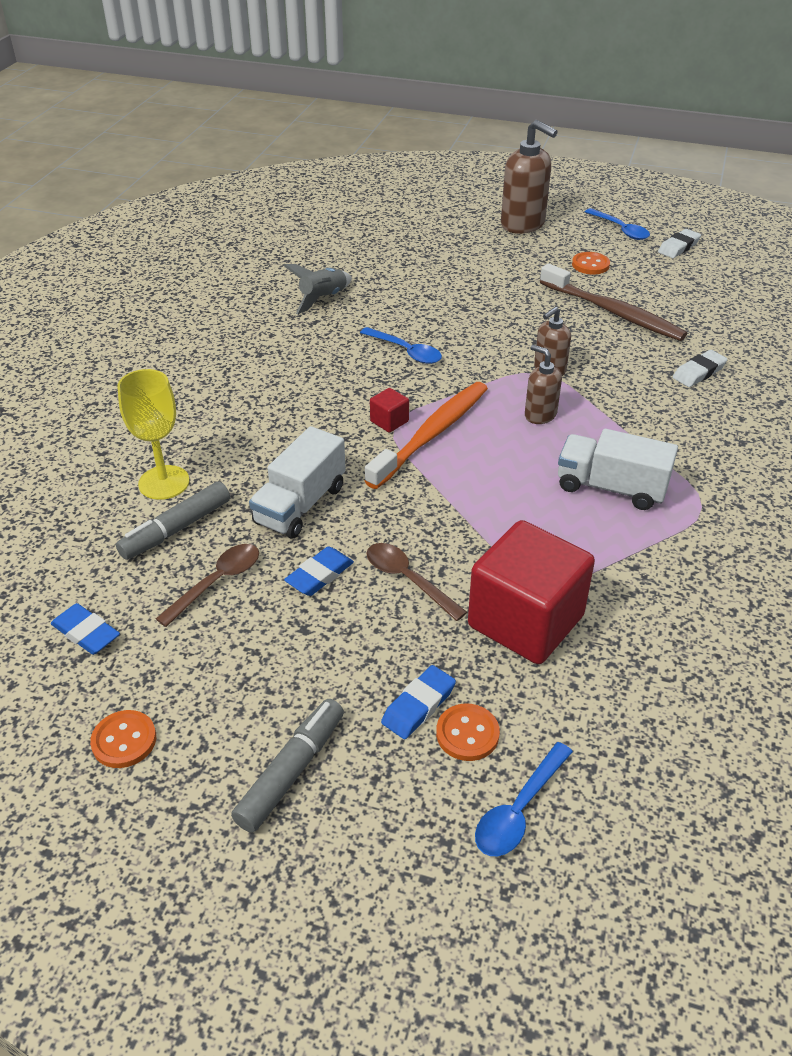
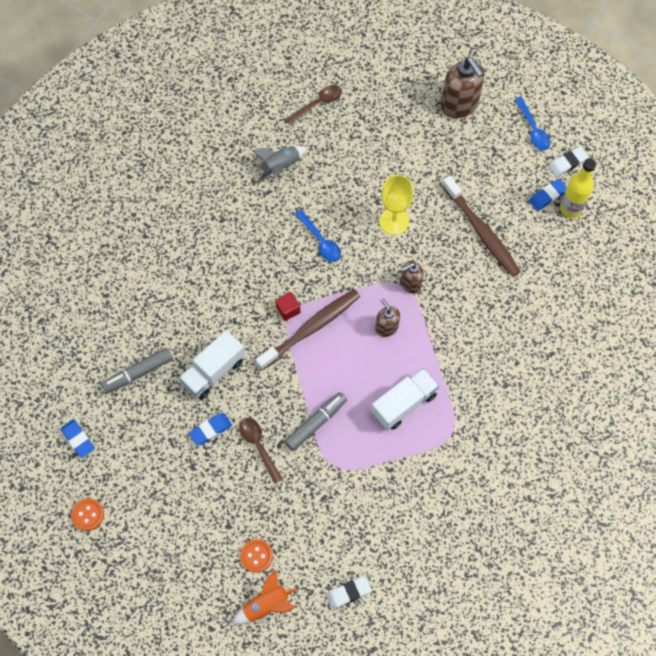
camera: 15 degrees right, 25 degrees up
yellow goblet [117,369,190,500] -> yellow goblet moved to [379,175,413,235]
brown spoon [156,544,259,627] -> brown spoon moved to [285,85,342,125]
grey marker [231,699,344,833] -> grey marker moved to [284,392,347,451]
orange toothbrush [365,382,488,489] -> brown toothbrush [256,289,360,370]
blue eraser [381,665,456,739] -> blue eraser moved to [529,179,567,211]
red cube [468,520,595,664] -> none
blue spoon [475,742,573,856] -> orange rocket [232,570,297,625]
white truck [558,429,678,510] -> white truck turned 105 degrees clockwise [371,368,439,430]
orange button [572,252,610,274] -> none
white eraser [673,350,728,387] -> white eraser moved to [326,576,372,610]
none -> yellow bottle [560,158,596,218]

